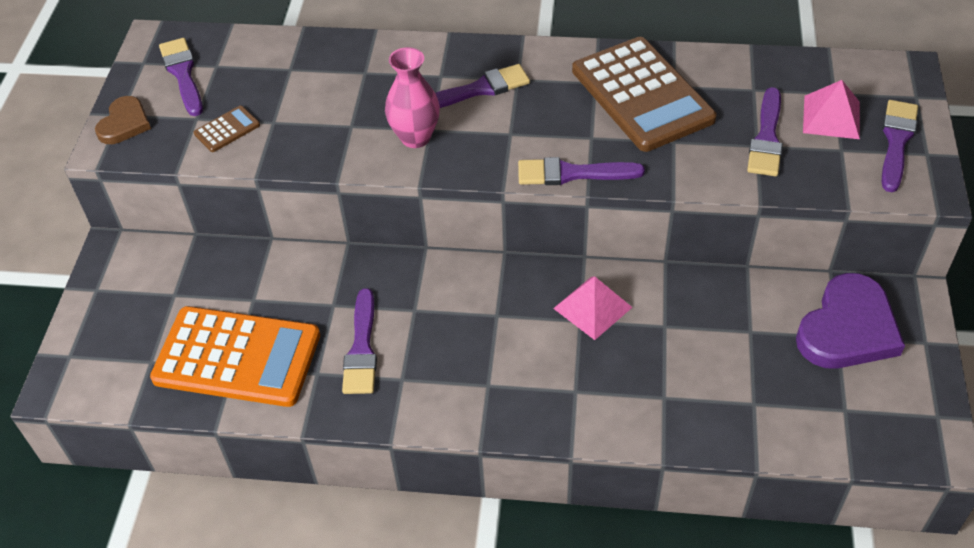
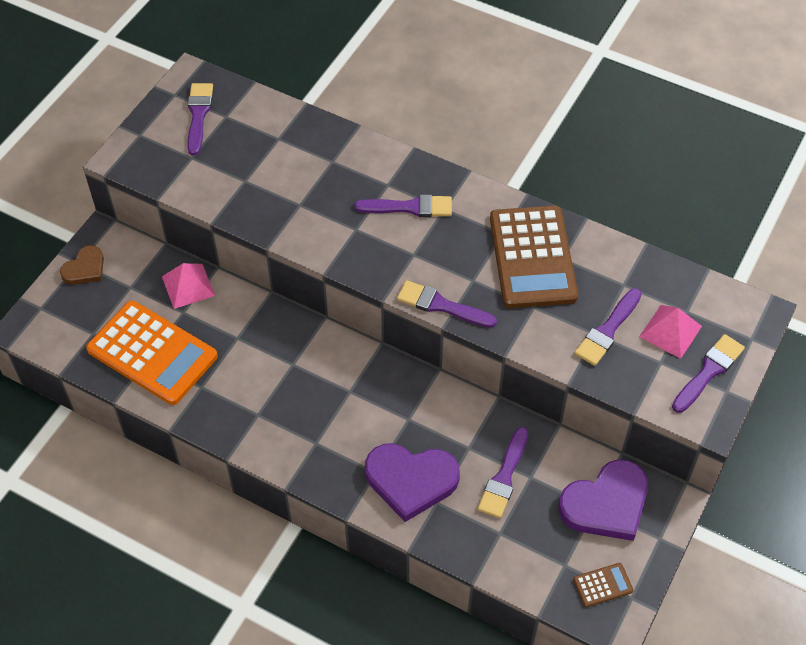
camera: 20 degrees right, 5 degrees up
brown heart [95,96,151,144] -> brown heart moved to [60,245,104,285]
brown calculator [194,106,260,152] -> brown calculator moved to [573,563,633,607]
purple brush [342,288,377,394] -> purple brush moved to [478,427,528,518]
pink vase [385,47,440,148] -> none
pink pyramid [553,276,633,340] -> pink pyramid moved to [162,263,215,309]
none -> purple heart [365,443,460,522]

